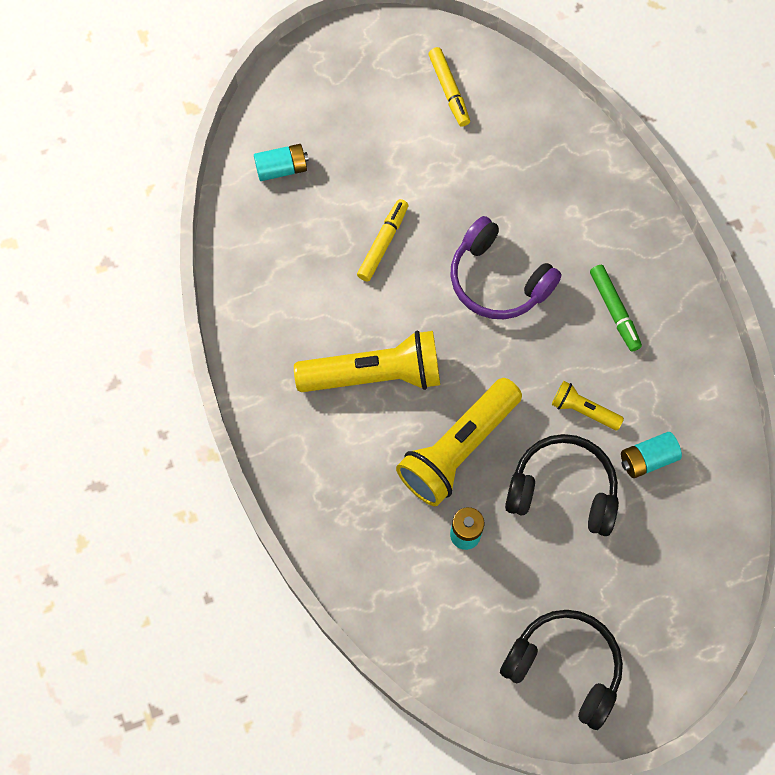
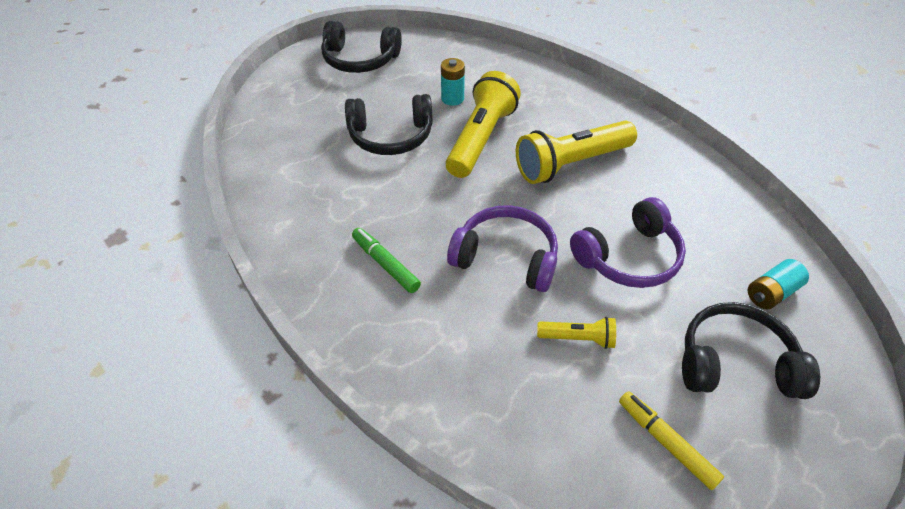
camera: 160 degrees right, 20 degrees down
yellow marker [357,199,408,282] -> purple headphones [570,197,686,288]
yellow flashlight [552,381,624,430] -> yellow flashlight moved to [537,317,616,349]
turquoise battery [621,432,682,478] -> none
none -> black headphones [682,302,820,399]

